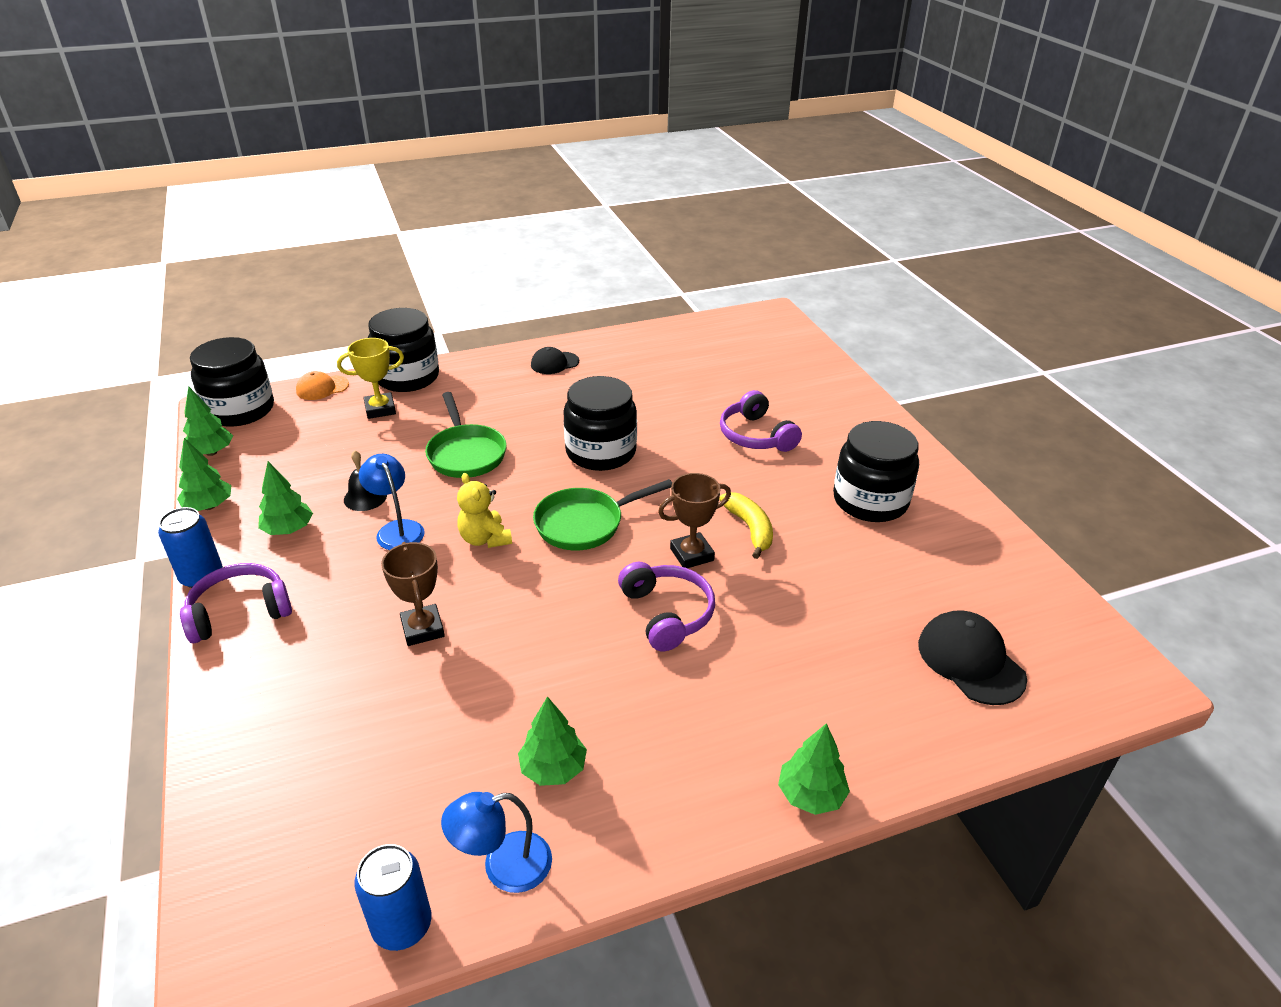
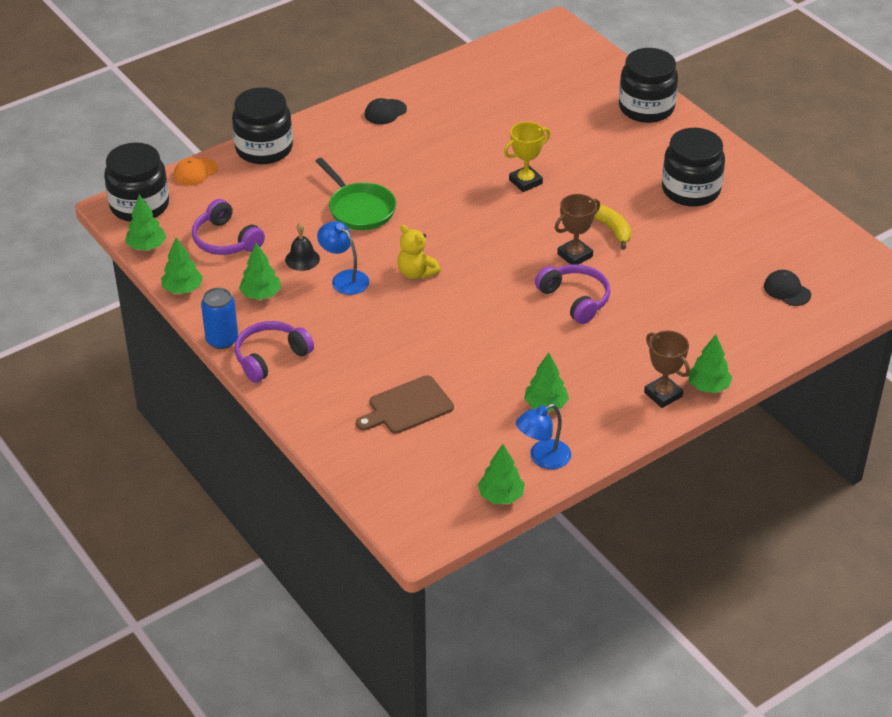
camera: 15 degrees left, 5 degrees up
yellow trophy [337,338,404,419] -> yellow trophy moved to [504,122,550,192]
blue can [354,844,432,951] -> green tree [478,444,525,504]
brown trophy [381,542,445,646] -> brown trophy moved to [644,331,690,408]
green pan [533,479,672,550] -> none
black jar [563,376,637,471] -> black jar moved to [619,48,678,123]
purple headphones [720,390,802,452] -> purple headphones moved to [192,199,265,255]
black cap [918,610,1027,705] -> black cap [764,270,811,306], size x0.63
none -> brown cutting board [356,375,454,434]

